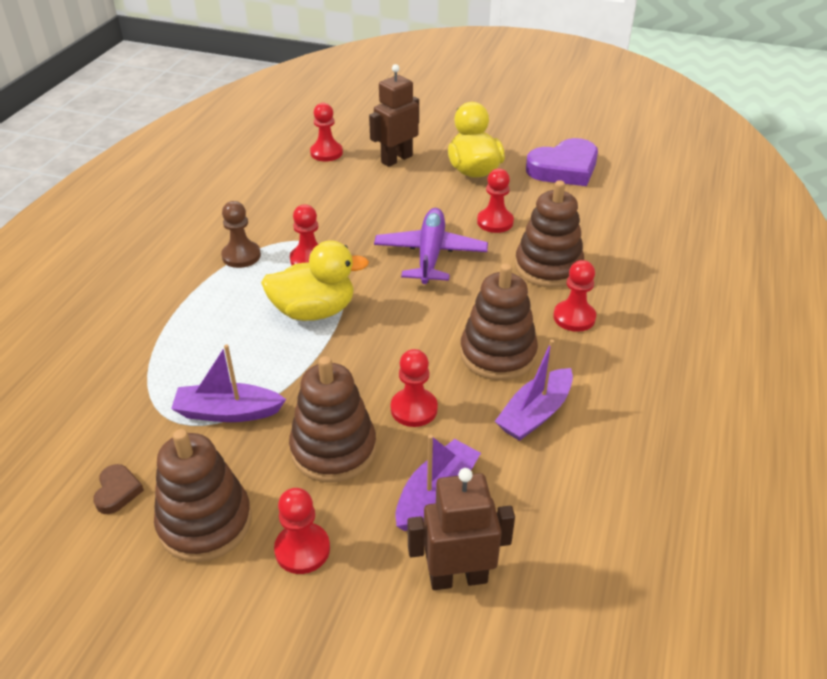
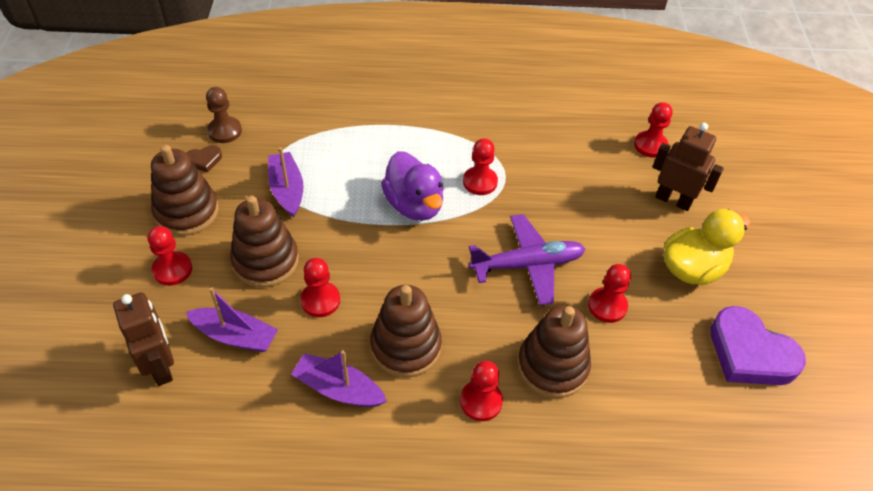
camera: 70 degrees right, 10 degrees up
brown pawn [221,201,261,268] -> brown pawn moved to [206,87,242,143]
yellow duck [261,240,369,321] -> purple duck [381,151,444,221]

